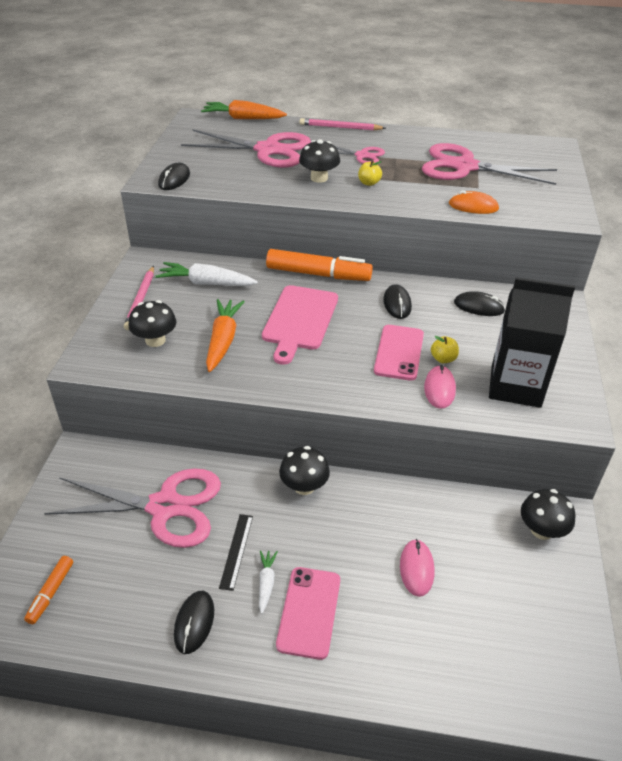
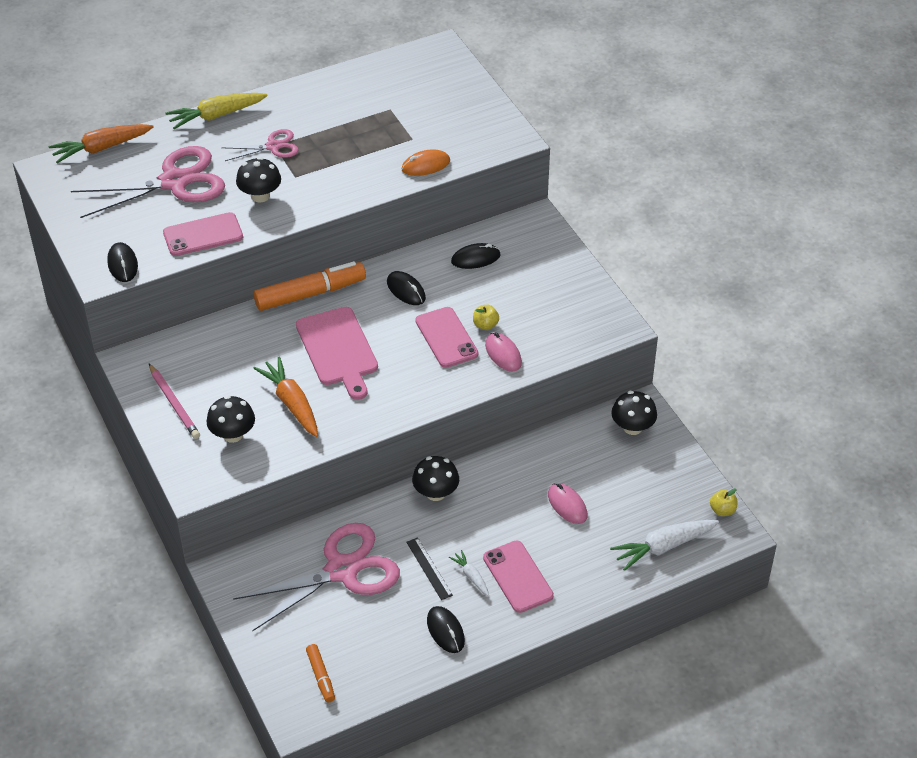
camera: 35 degrees left, 5 degrees up
white carrot [155,262,258,286] -> white carrot moved to [610,520,719,571]
pink pencil [300,118,386,130] -> yellow carrot [165,93,268,129]
yellow apple [358,161,382,186] -> yellow apple moved to [710,488,737,516]
pink scissors [422,143,557,185] -> none
black carton [489,277,575,408] -> none
none -> pink phone [163,212,243,256]

